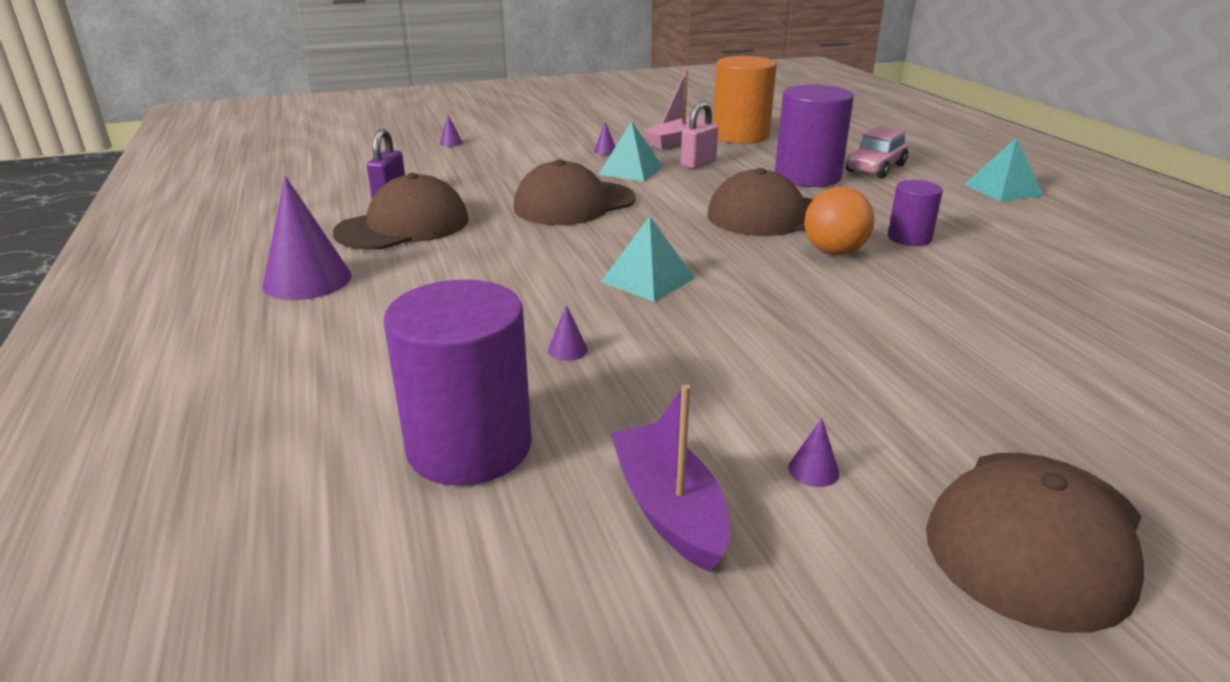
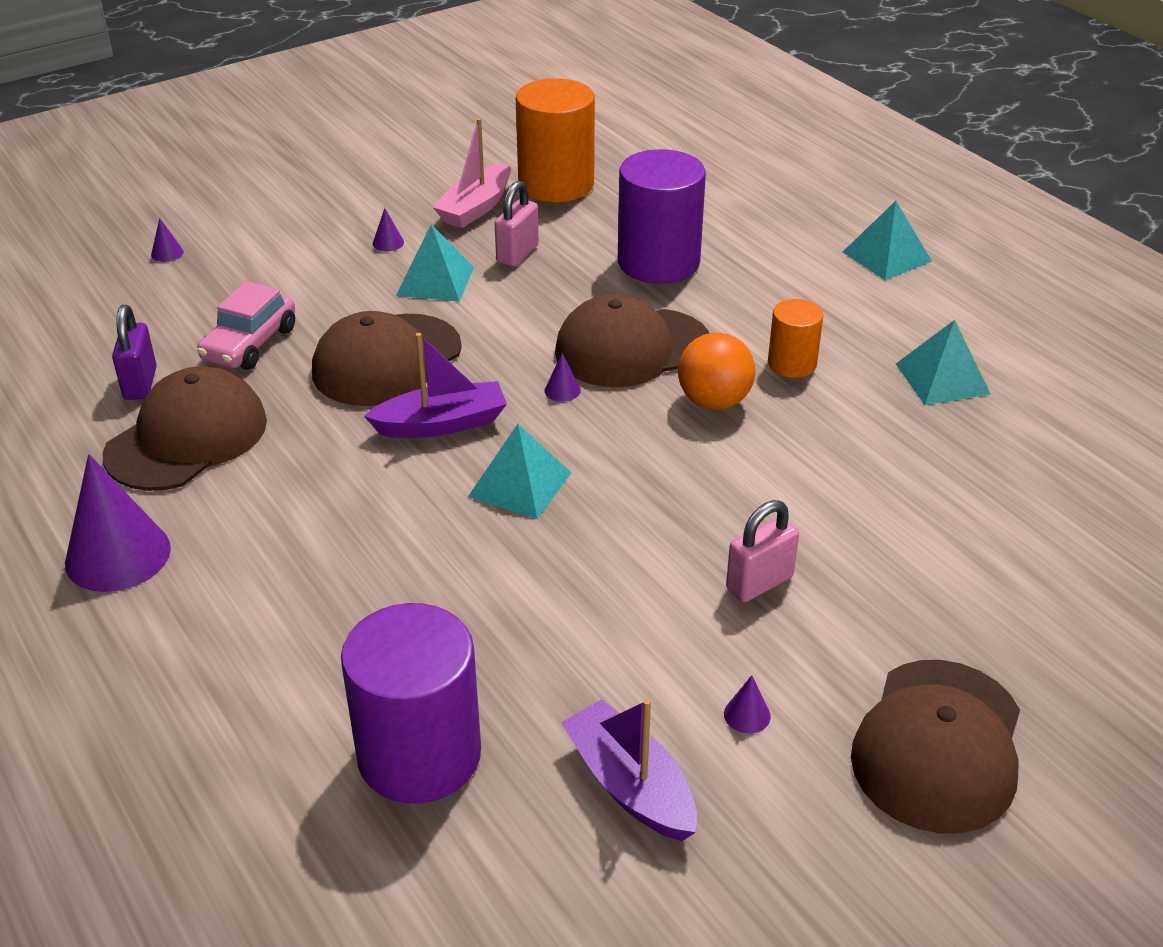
camera: 15 degrees left, 10 degrees up
purple cone [548,305,588,361] -> purple cone moved to [545,353,581,402]
pink car [846,126,908,178] -> pink car moved to [197,281,295,370]
purple cylinder [888,180,943,246] -> orange cylinder [768,299,824,378]
none -> purple boat [364,333,507,438]
none -> pink padlock [726,500,799,602]
none -> turquoise pyramid [896,320,991,405]

